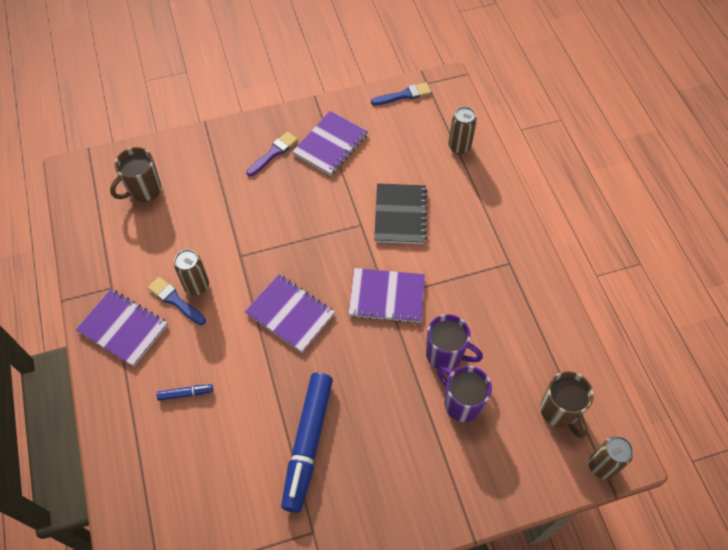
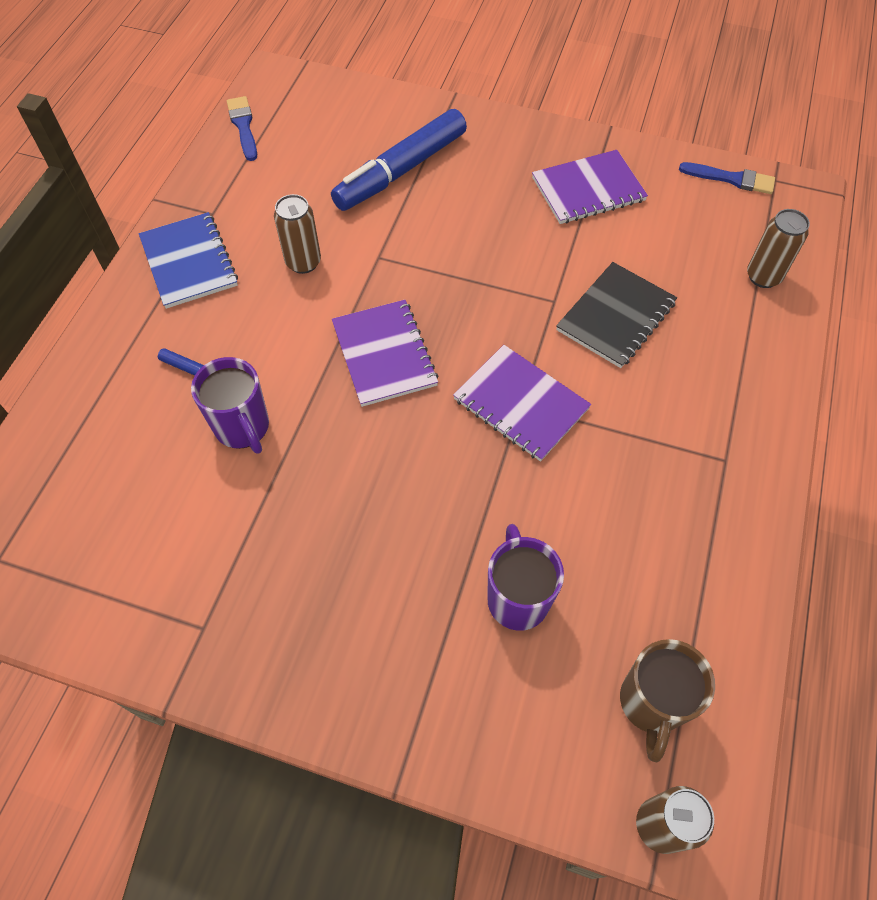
camera: 35 degrees right, 0 degrees up
purple notebook [76,289,168,367] -> blue notebook [139,212,238,309]
brown mug [110,147,161,202] -> none
blue brush [148,277,206,325] -> blue brush moved to [227,96,257,161]
purple brush [246,132,298,177] -> none
blue marker [281,372,333,513] -> blue marker moved to [331,109,467,211]
purple mug [426,314,483,370] -> purple mug moved to [191,357,269,454]

